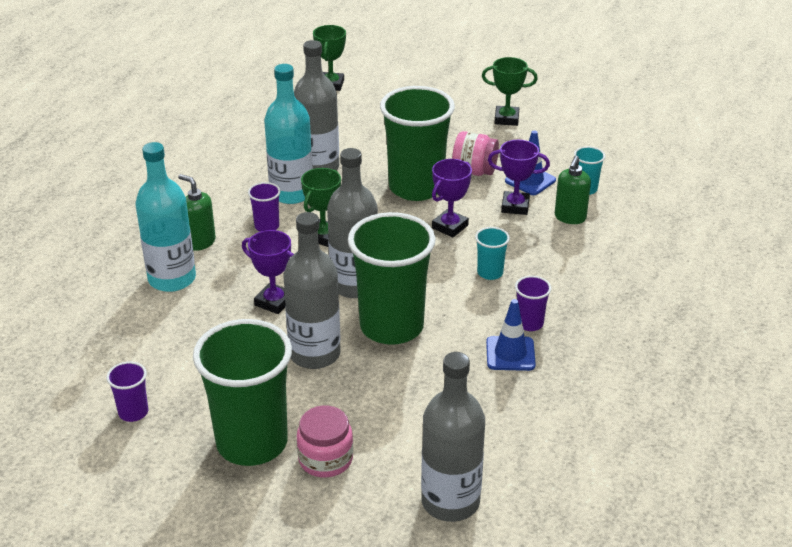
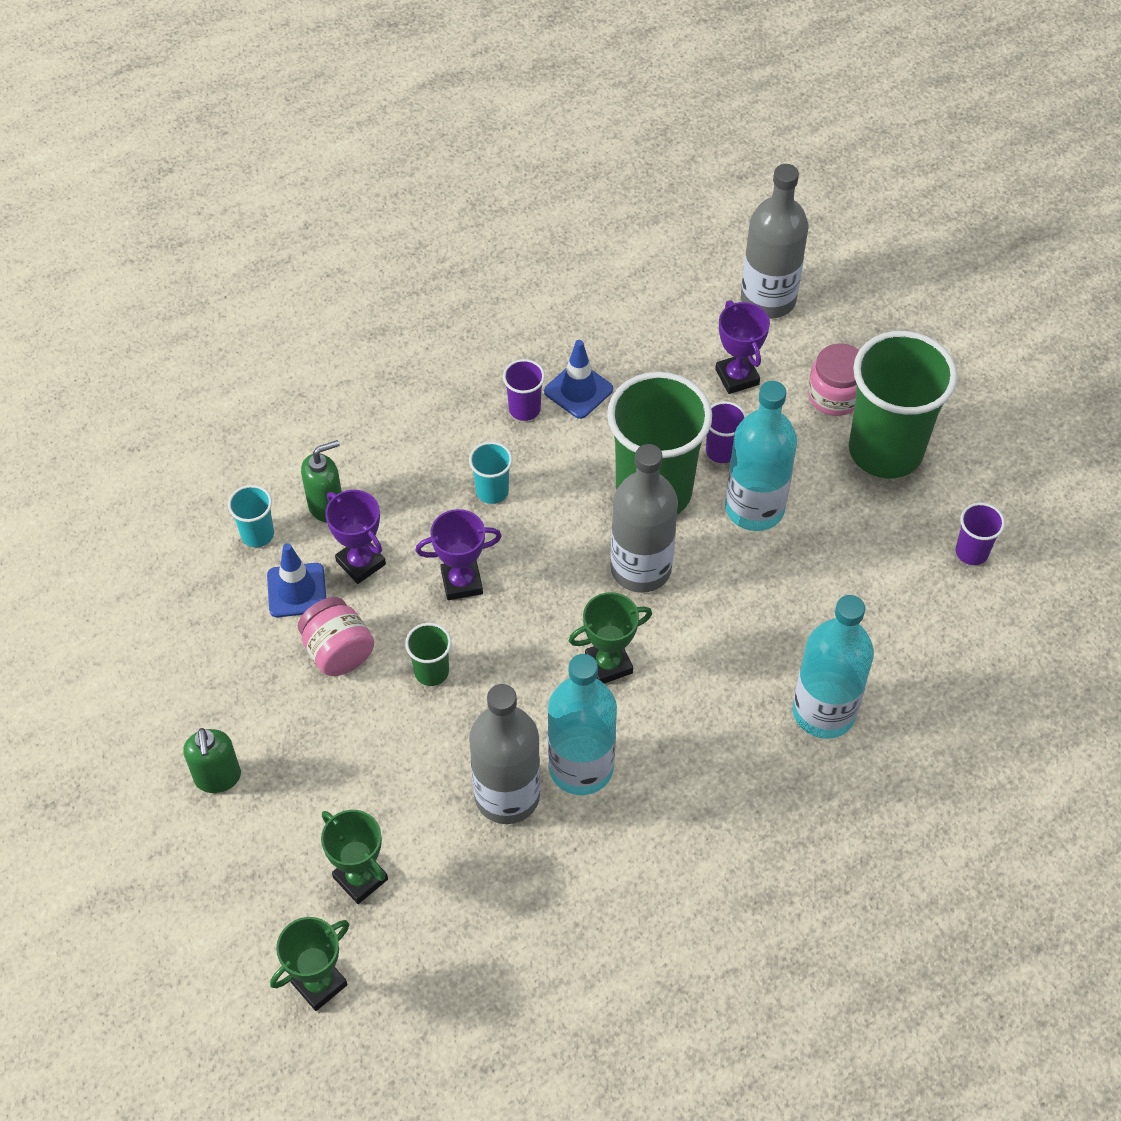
camera: 140 degrees left, 20 degrees up
green soap dispenser [178,174,216,251] -> green soap dispenser moved to [183,728,241,793]
purple trophy [242,230,294,314] -> purple trophy moved to [715,300,770,394]
purple cup [248,182,281,232] -> purple cup moved to [706,401,747,463]
grey bottle [283,212,341,369] -> turquoise bottle [725,381,797,531]
green cup [380,86,455,201] -> green cup [405,623,452,686], size x0.43
green trophy [482,57,538,126] -> green trophy moved to [321,810,388,904]

